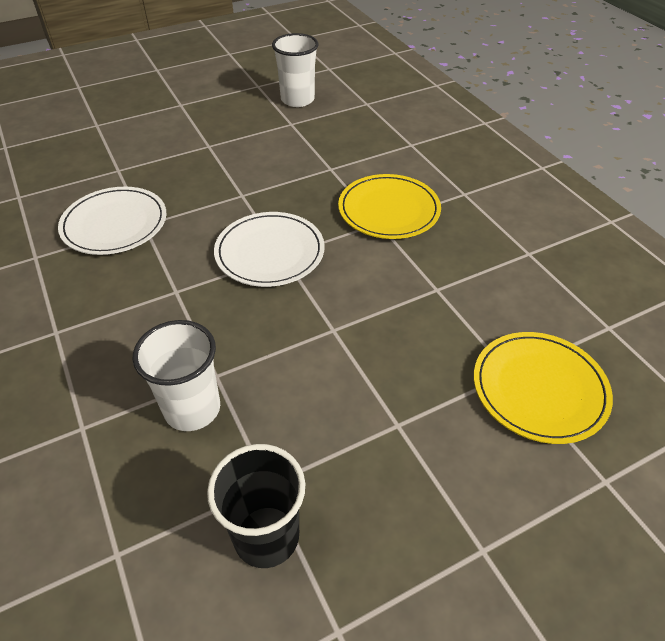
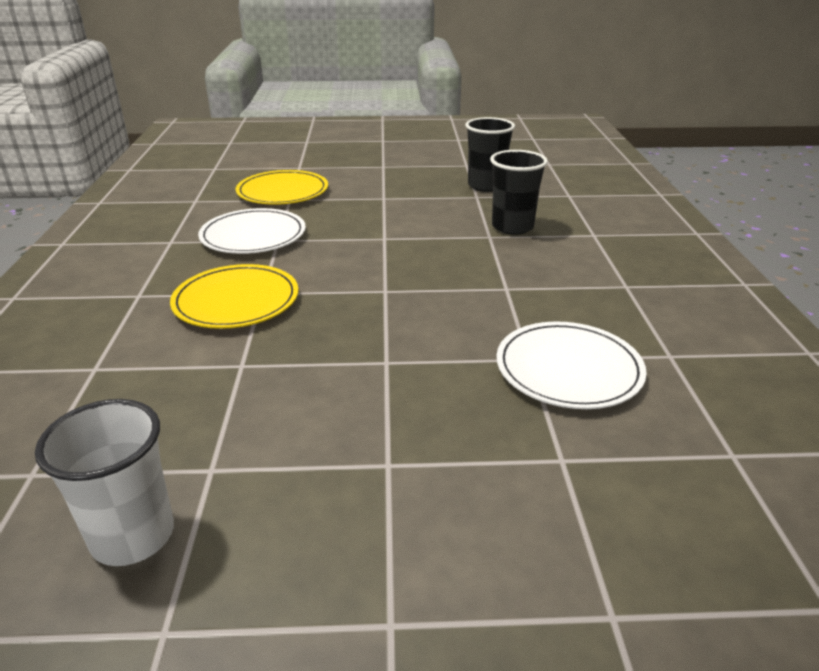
camera: 155 degrees left, 15 degrees down
white cup [132,320,220,431] -> black cup [490,150,548,235]
white plate [214,212,325,287] -> white plate moved to [198,208,306,254]

